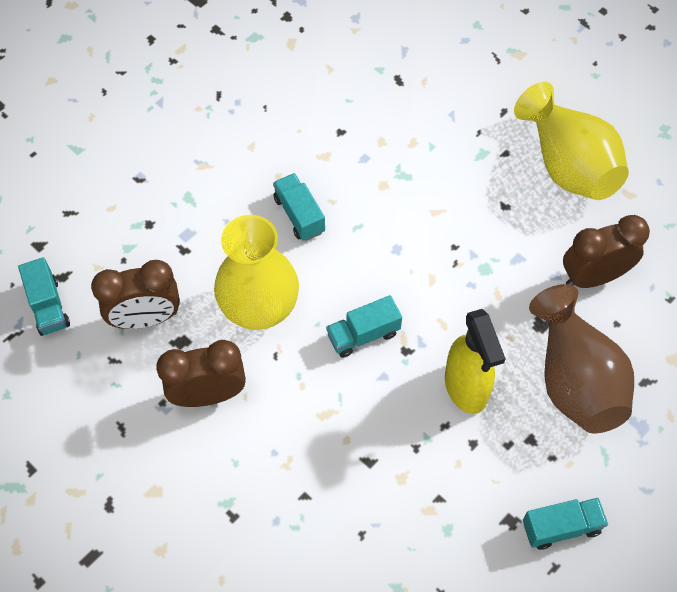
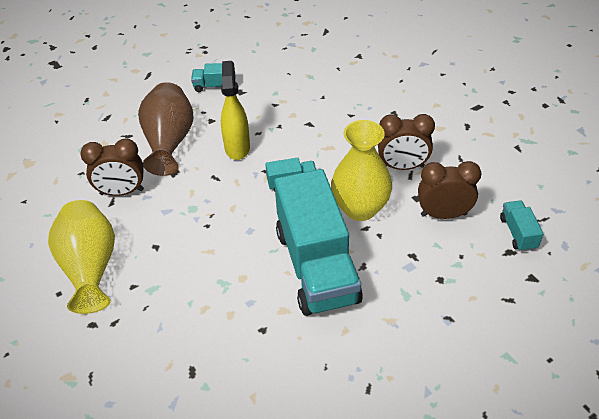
camera: 165 degrees left, 15 degrees down
turquoise truck [273,173,325,241] -> turquoise truck [274,169,363,316], size x2.44

